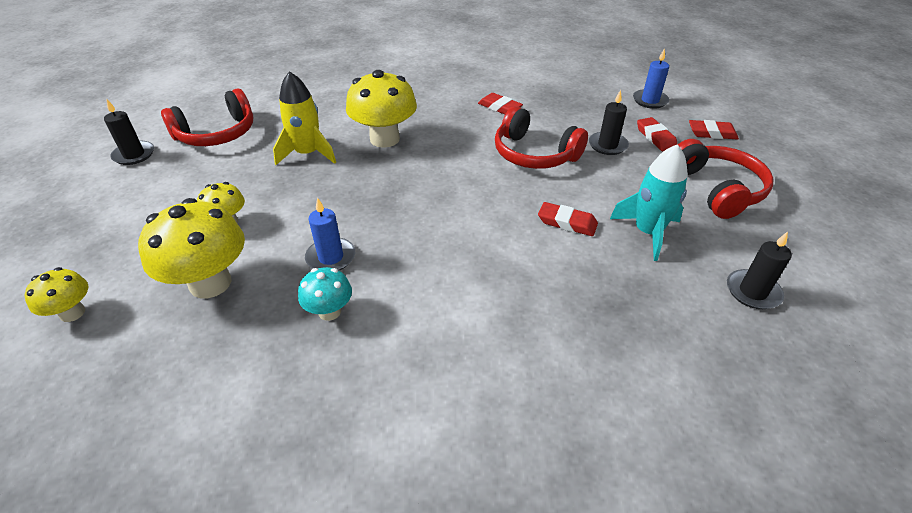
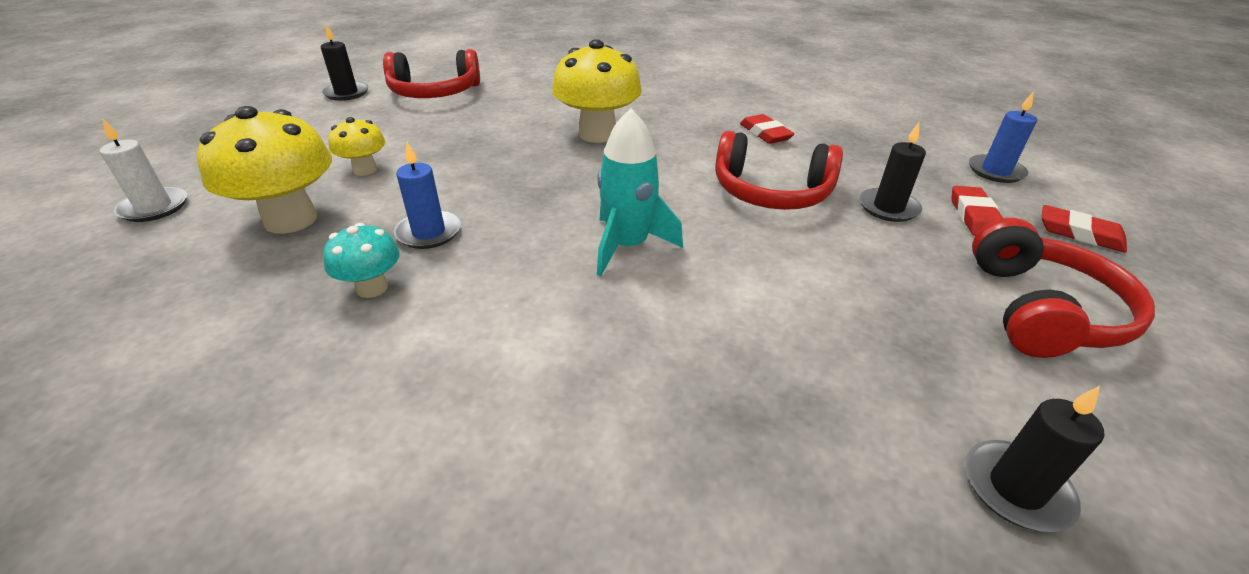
camera: 25 degrees right, 5 degrees down
yellow mushroom [24,267,88,322] -> white candle [99,118,187,222]
yellow rocket [273,71,336,165] -> none
red headphones [495,106,588,169] -> red headphones turned 45 degrees counterclockwise [715,131,843,210]
red eraser [538,202,598,236] -> none
turquoise rocket [610,144,688,261] -> turquoise rocket moved to [597,108,683,276]

